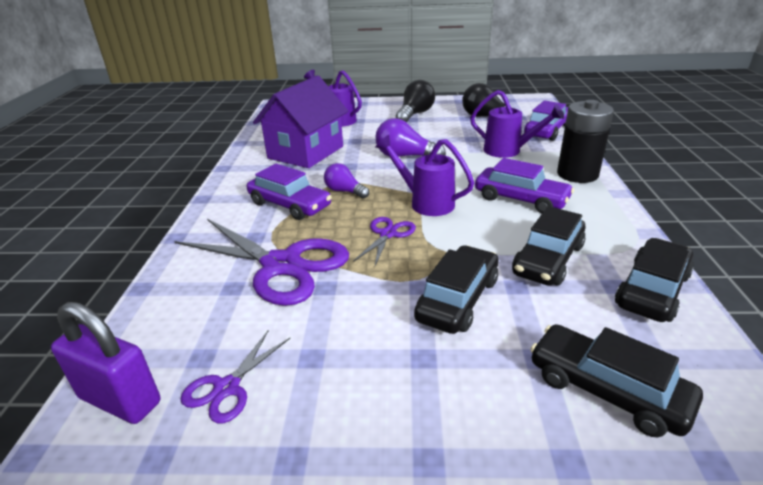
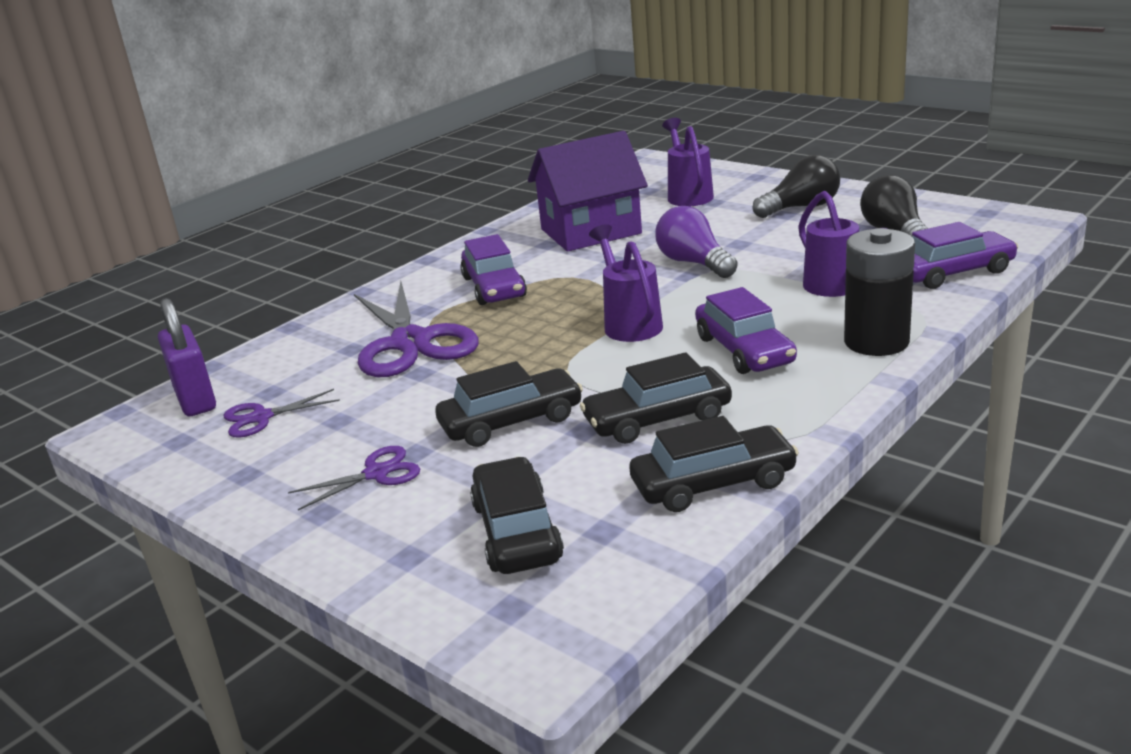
camera: 40 degrees right, 5 degrees down
purple light bulb [324,163,369,199] -> none
purple scissors [353,217,416,266] -> purple scissors moved to [288,446,420,510]

